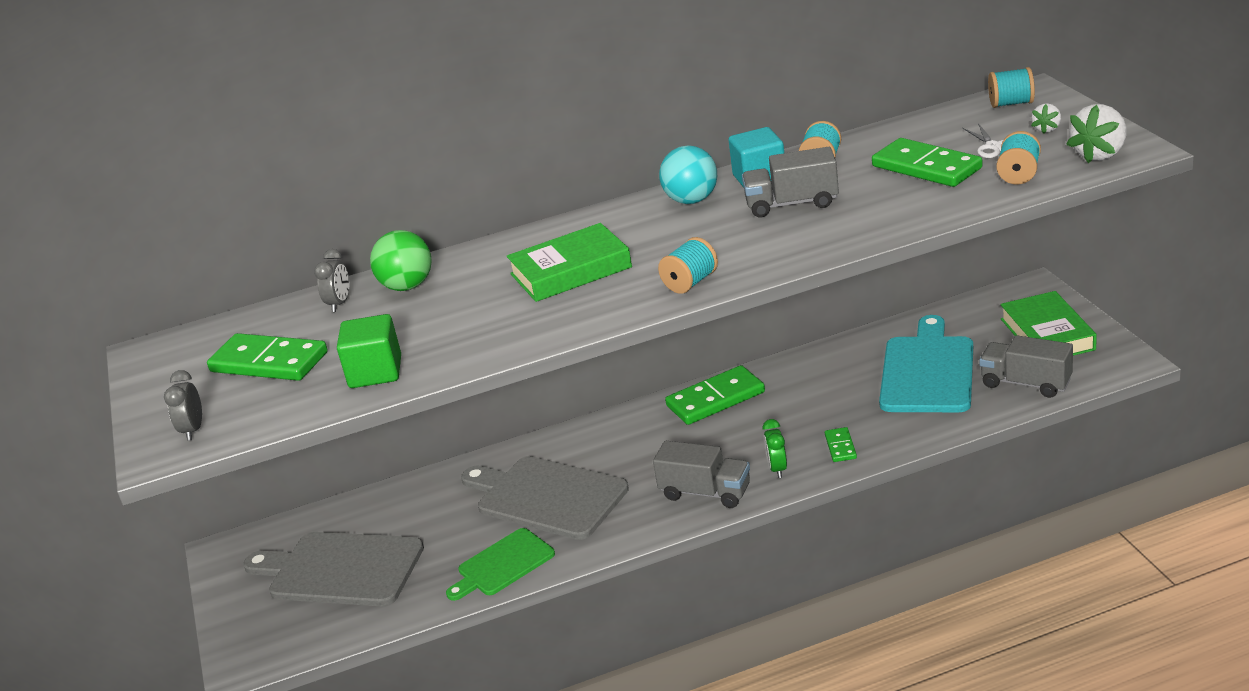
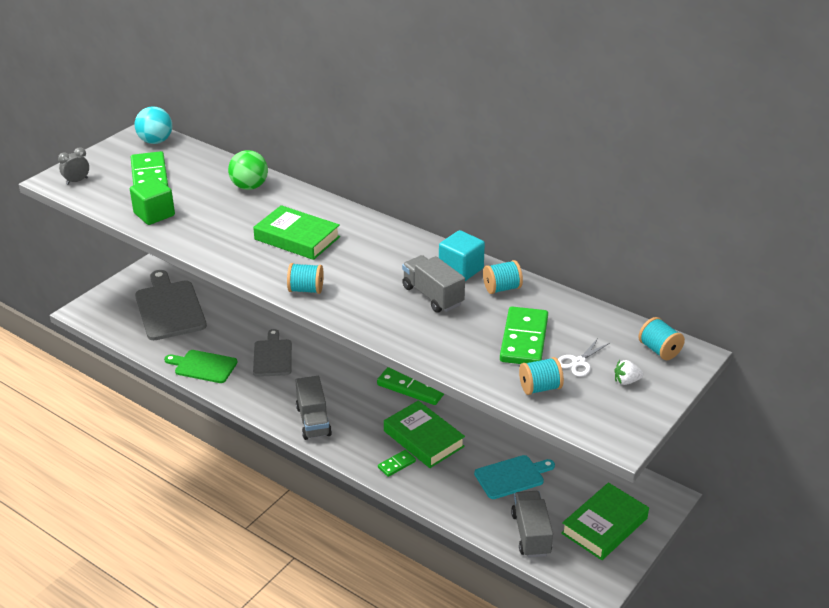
camera: 50 degrees right, 5 degrees up
grey clock [314,249,349,312] -> none
grey cutting board [461,456,629,540] -> grey cutting board [253,329,292,377], size x0.61
turquoise ball [659,145,717,204] -> turquoise ball moved to [134,106,172,144]
green clock [763,419,787,478] -> none
turquoise cutting board [879,315,973,412] -> turquoise cutting board [474,455,555,499], size x0.61
white strawberry [1066,104,1126,163] -> none
none -> green book [384,400,465,468]

